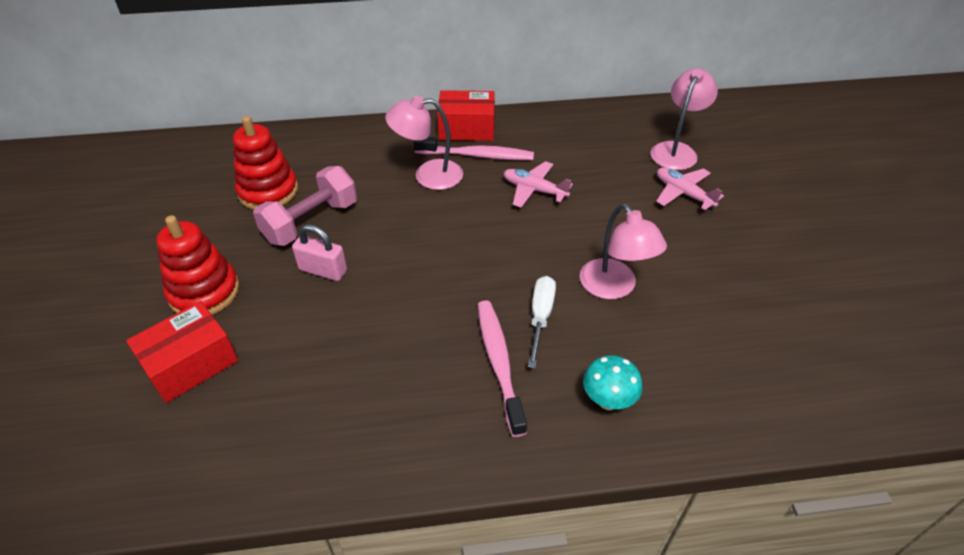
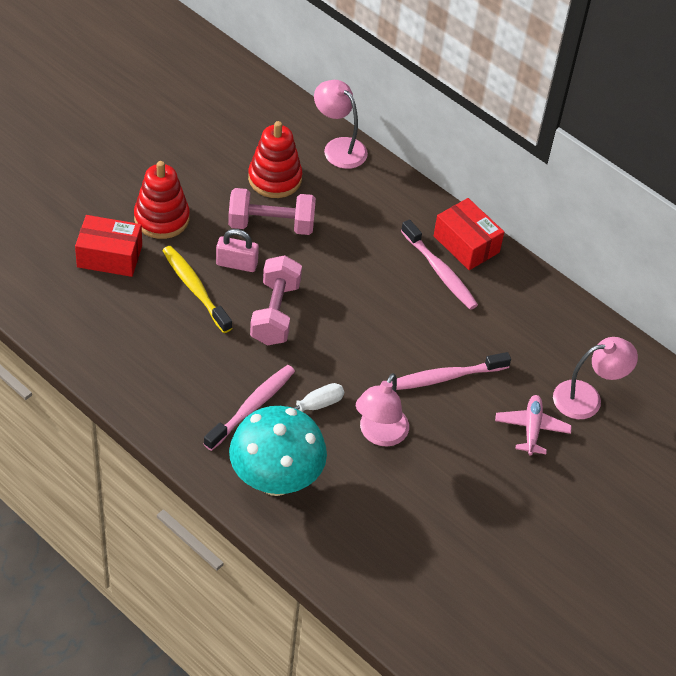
camera: 45 degrees right, 5 degrees up
pink padlock [292,224,347,281] -> pink padlock turned 60 degrees counterclockwise [216,229,259,272]
pink lamp [385,96,463,190] -> pink lamp moved to [314,80,368,169]
pink plane [504,161,573,208] -> none
turquoise mushroom [583,355,642,410] -> turquoise mushroom [229,406,327,496], size x2.12
none -> yellow toothbrush [162,246,232,333]
none -> pink dumbbell [250,255,302,345]
none -> pink toothbrush [391,352,511,390]

